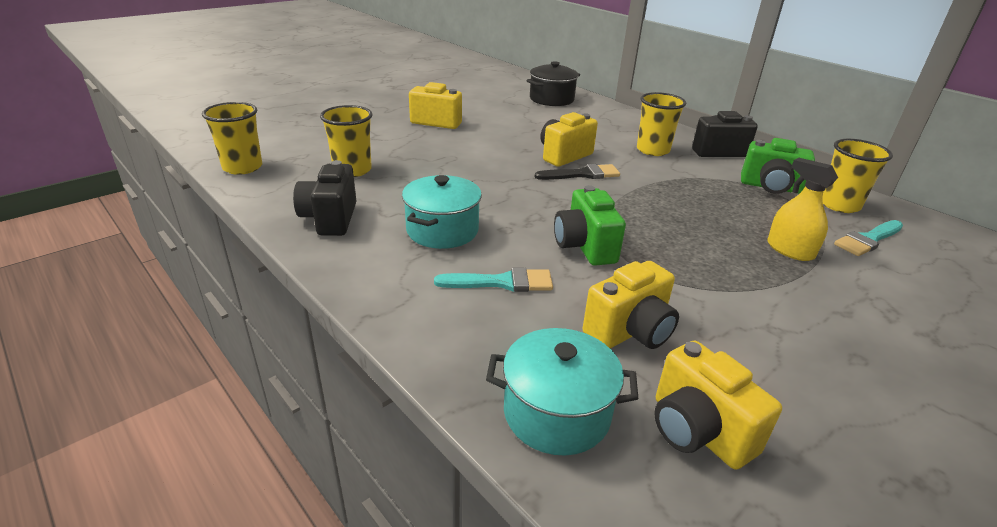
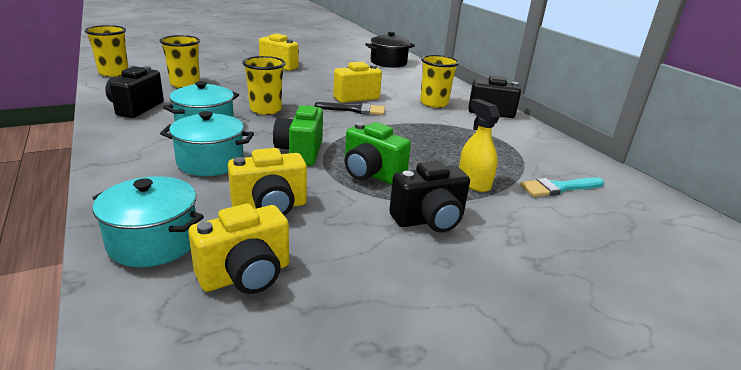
camera: 15 degrees right, 5 degrees down
turquoise brush [434,268,553,292] -> turquoise pot [160,111,254,176]
yellow camera [654,341,782,470] -> yellow camera turned 105 degrees counterclockwise [188,204,289,294]
green camera [741,138,815,194] -> green camera moved to [345,122,411,185]
yellow cup [822,139,893,213] -> yellow cup moved to [242,56,285,115]
none -> black camera [389,161,470,233]

